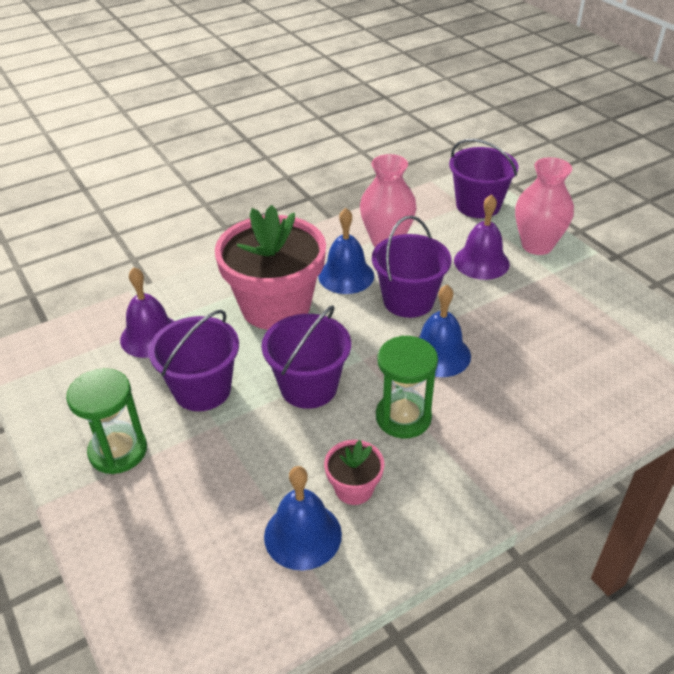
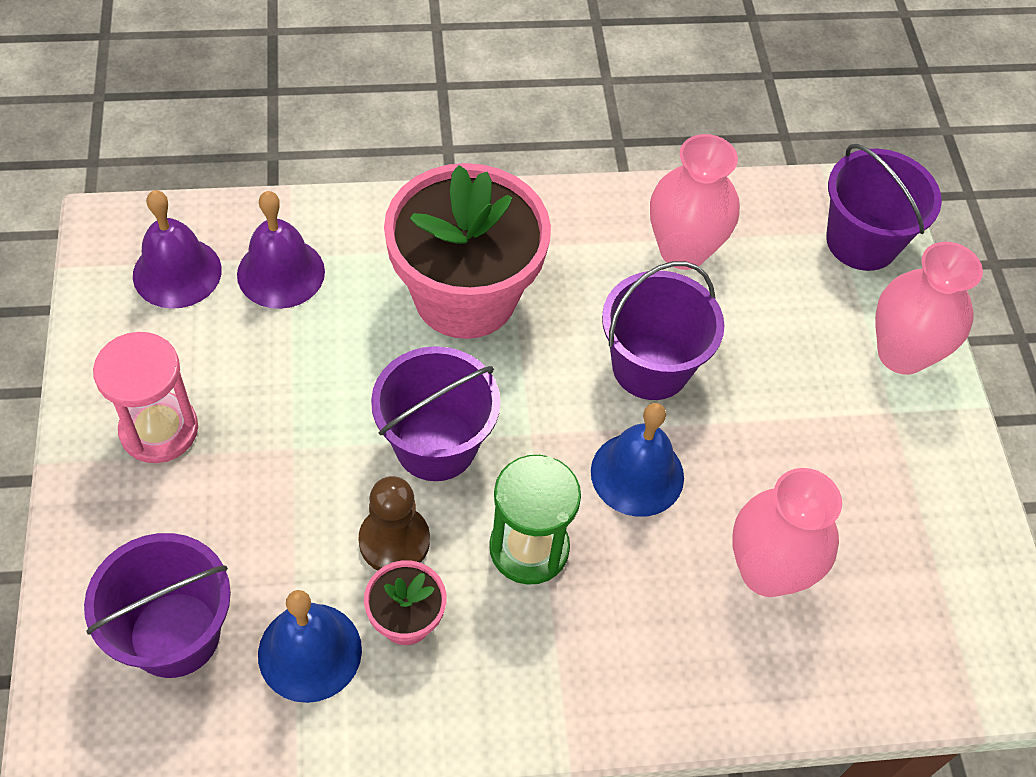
camera: 20 degrees right, 15 degrees up
green hourglass [66,368,147,474] -> pink hourglass [93,332,198,463]
purple bucket [149,310,239,411] -> purple bucket moved to [84,533,231,678]
blue bell [318,208,374,294] -> none
purple bell [454,194,510,280] -> purple bell moved to [133,190,222,309]
none -> brown pawn [358,476,430,570]
none -> pink vase [732,468,842,597]

